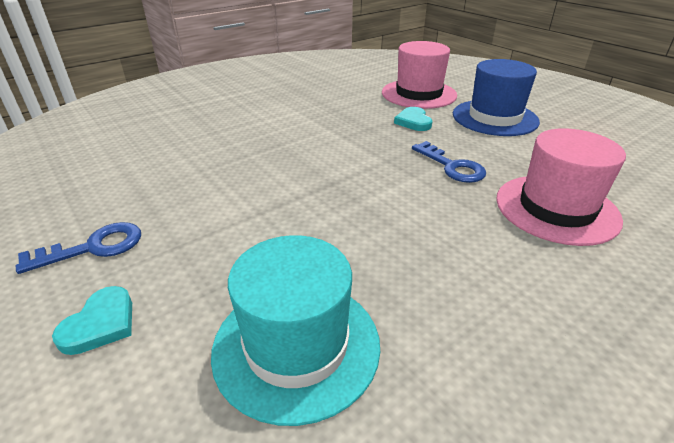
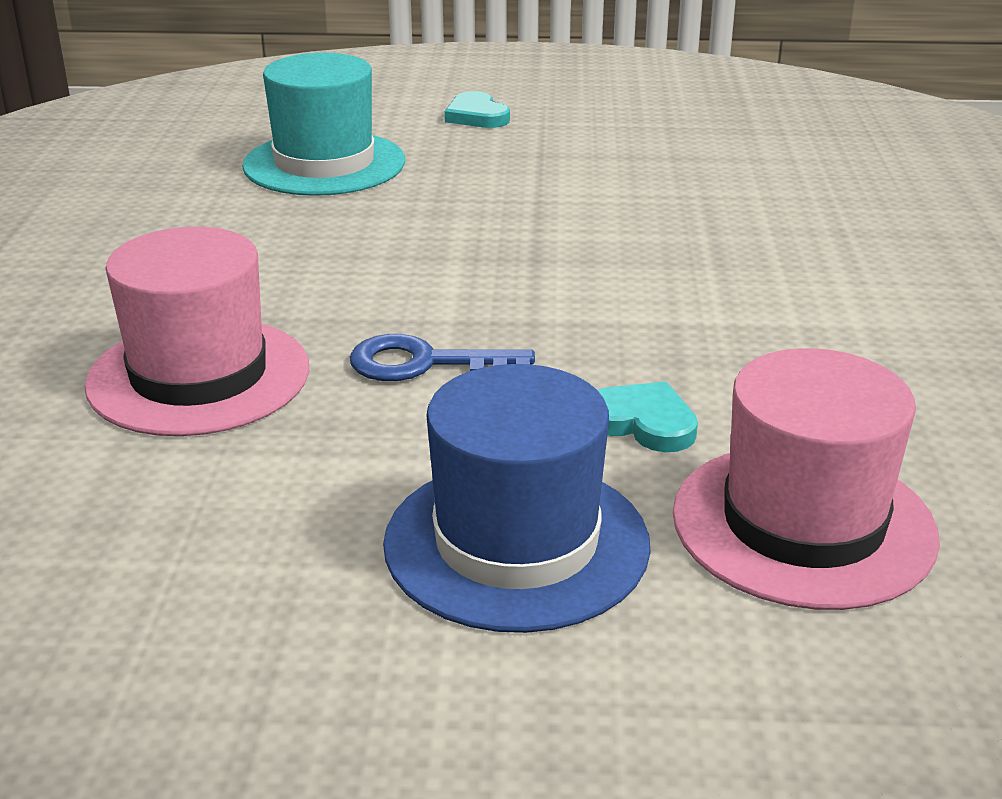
camera: 130 degrees right, 5 degrees down
blue key [16,222,141,274] -> none

